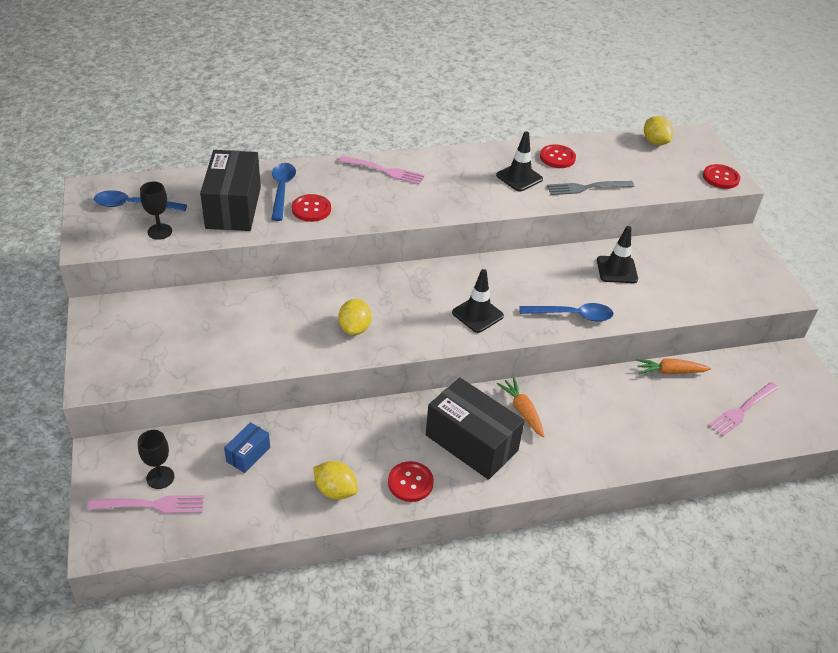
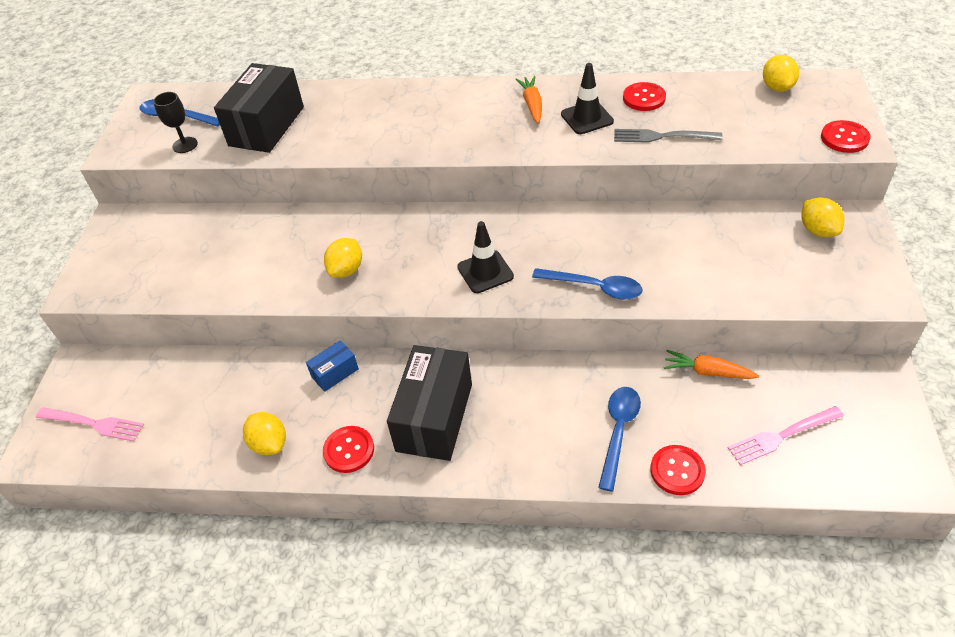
camera: 25 degrees right, 5 degrees up
black goblet [138,430,174,489] -> none
blue box [224,422,270,473] -> blue box moved to [306,340,359,392]
blue spoon [271,163,296,221] -> blue spoon moved to [598,387,641,492]
red button [292,194,331,222] -> red button moved to [650,445,706,495]
pink fork [339,156,425,185] -> none
black box [426,378,525,480] -> black box turned 45 degrees clockwise [387,345,472,461]
orange carrot [497,377,544,437] -> orange carrot moved to [515,76,542,124]
black traffic cone [597,226,638,283] -> none
none -> yellow lemon [802,198,844,237]

